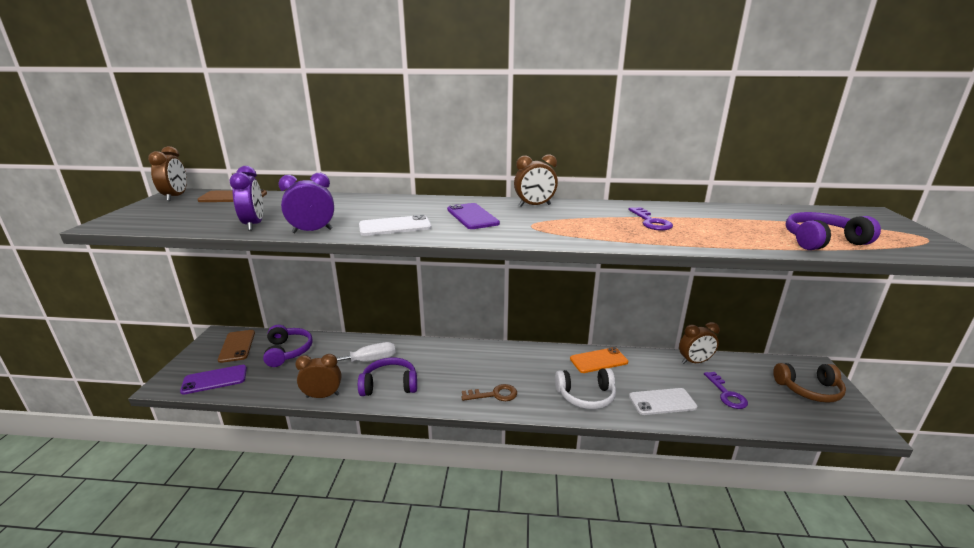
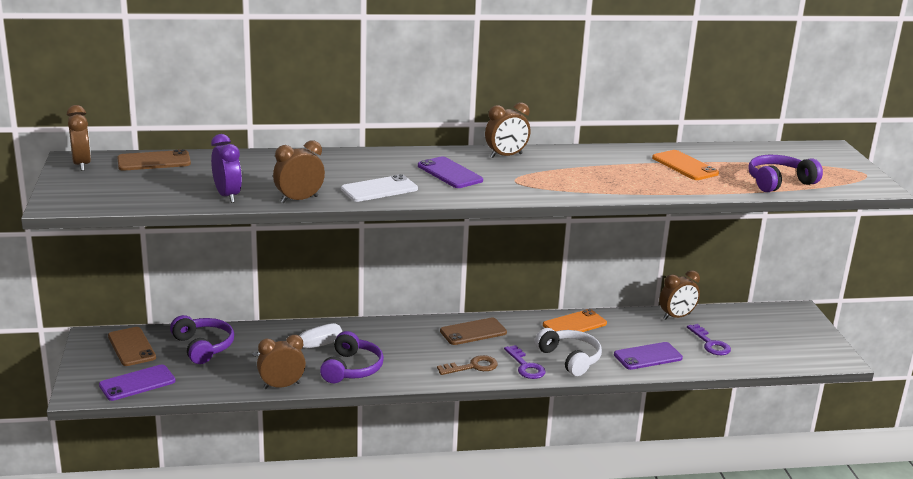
camera: 15 degrees left, 0 degrees up
purple clock [278,173,334,233] -> brown clock [273,140,325,203]
purple headphones [358,357,417,396] -> purple headphones turned 120 degrees clockwise [320,331,384,383]
white headphones [555,368,616,409] -> white headphones turned 105 degrees counterclockwise [535,328,602,376]
purple key [629,207,673,231] -> purple key moved to [504,345,546,379]
white phone [629,388,697,415] -> purple phone [614,342,683,370]
brown headphones [773,363,846,403] -> none
none -> brown phone [440,318,507,345]
none -> orange phone [652,150,719,180]

